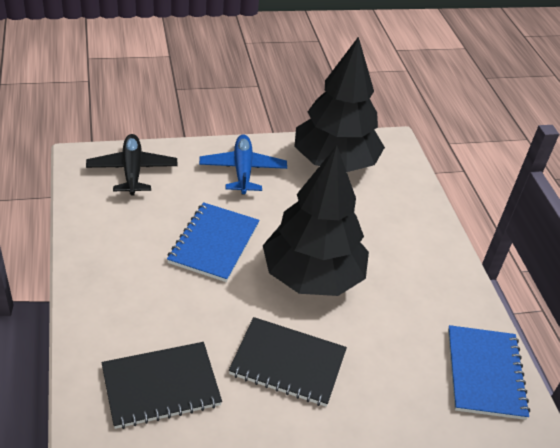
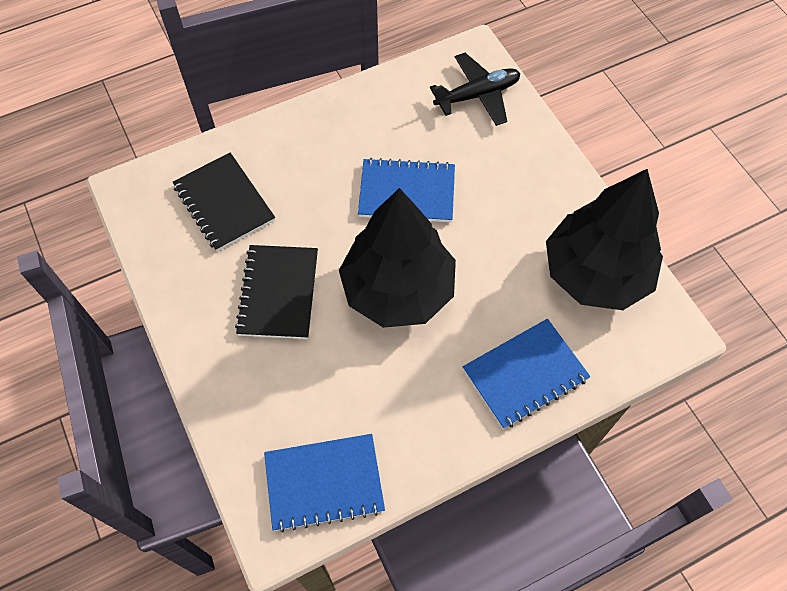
camera: 80 degrees right, 20 degrees up
blue plane [199,134,287,195] -> none
none -> blue notebook [463,319,590,429]

